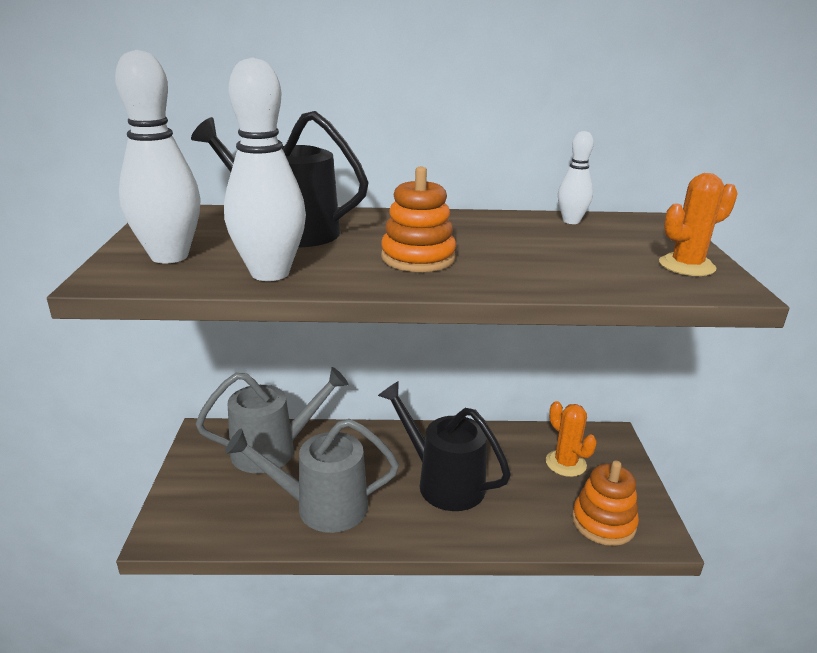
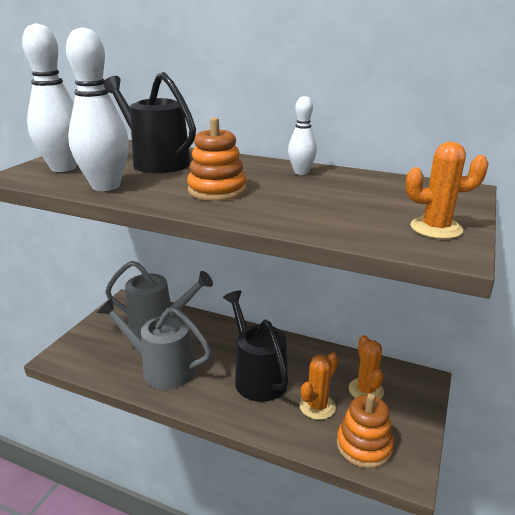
camera: 25 degrees right, 0 degrees up
white bowling pin [558,131,594,224] -> white bowling pin moved to [288,96,317,175]
none -> orange cactus [299,352,338,420]

